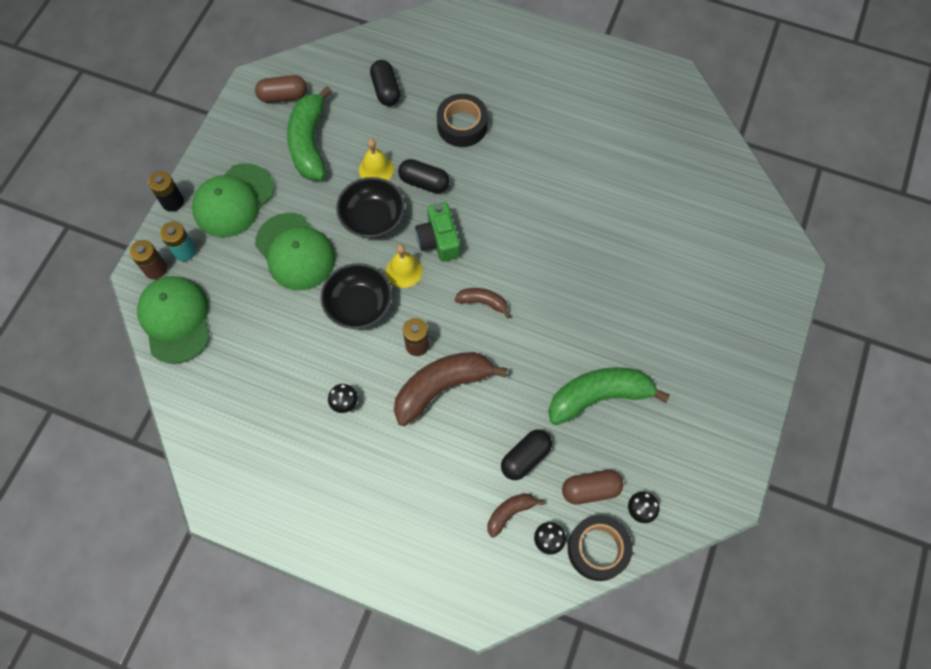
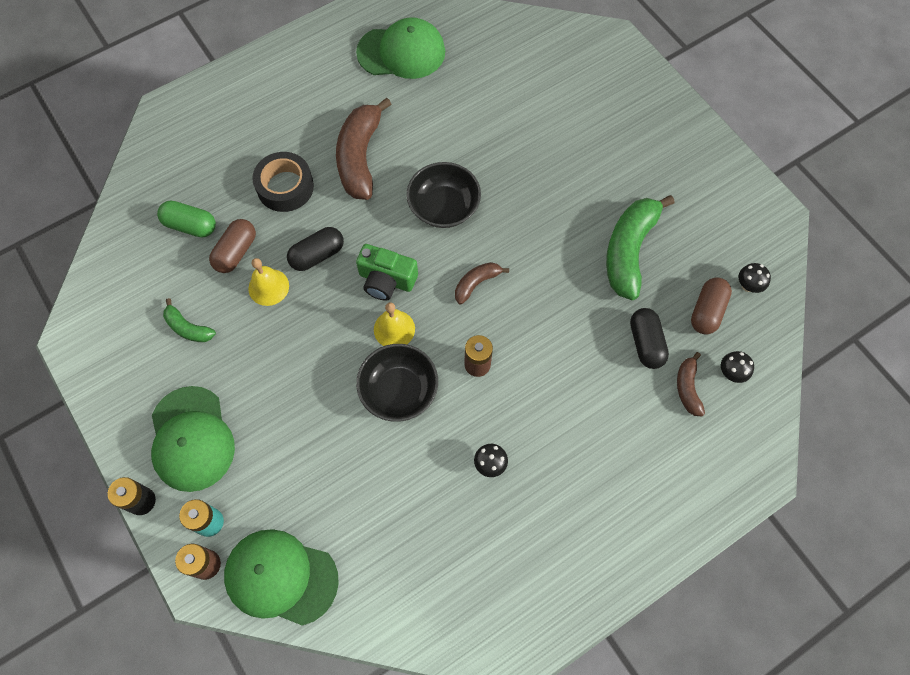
camera: 55 degrees left, 0 degrees up
brown capsule [255,75,307,103] -> brown capsule moved to [209,219,256,273]
green cap [255,213,335,290] -> green cap moved to [356,17,445,79]
green banana [287,86,332,180] -> green banana [163,298,216,342], size x0.50
black bowl [336,177,405,238] -> black bowl moved to [406,162,481,228]
black capsule [370,60,400,106] -> green capsule [157,201,216,237]
brown banana [394,352,508,426] -> brown banana moved to [336,98,391,200]
black tape [568,515,633,581] -> none

